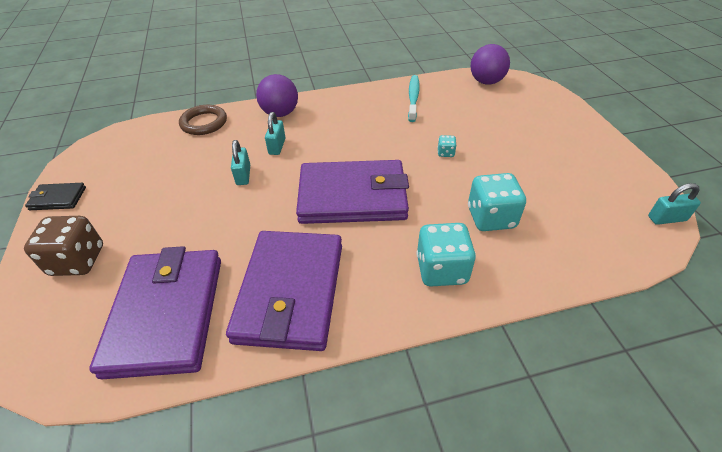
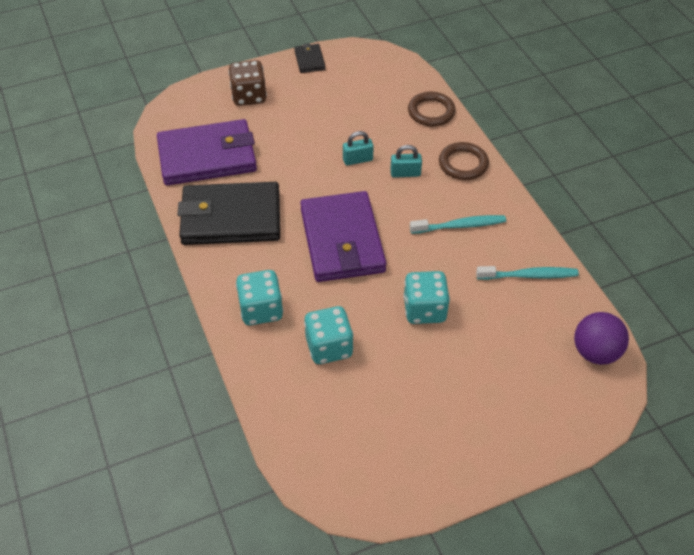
camera: 80 degrees right, 5 degrees up
purple wallet [226,231,342,351] -> black wallet [177,182,280,245]
purple ball [256,74,298,117] -> brown ring [439,142,489,180]
turquoise dice [438,135,456,157] -> turquoise dice [403,271,450,324], size x2.20
turquoise padlock [648,183,701,225] -> none
none -> turquoise toothbrush [410,215,506,234]

